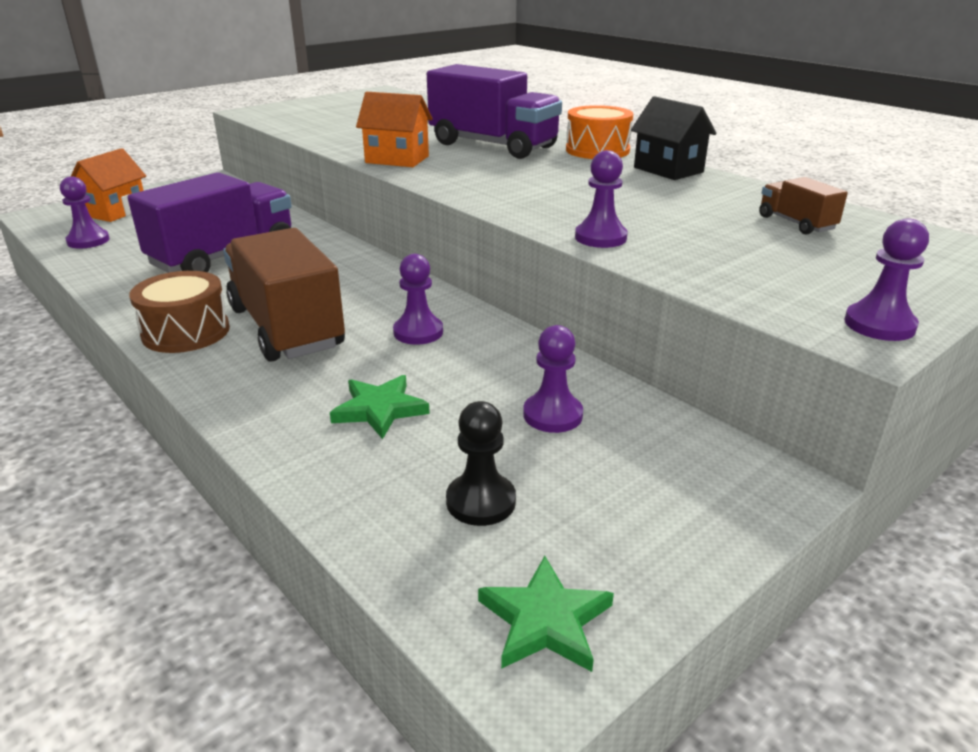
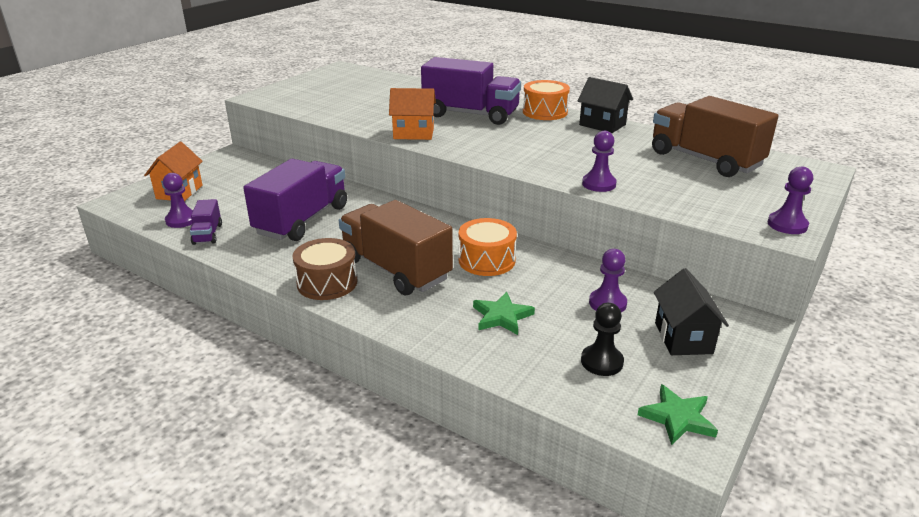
camera: 15 degrees left, 0 degrees up
purple pawn [393,254,443,345] -> orange drum [459,218,517,276]
brown truck [759,177,848,235] -> brown truck [652,96,779,177], size x2.18
none -> purple truck [190,199,222,245]
none -> black house [654,268,729,355]

